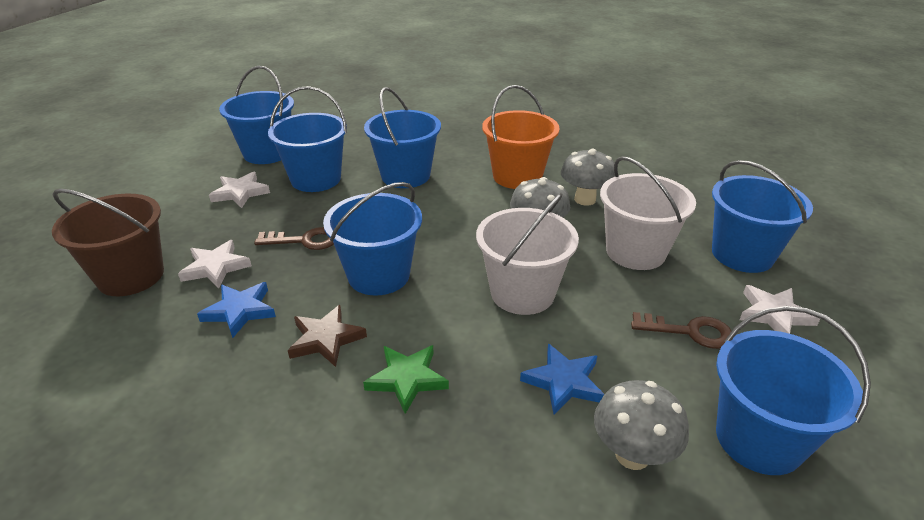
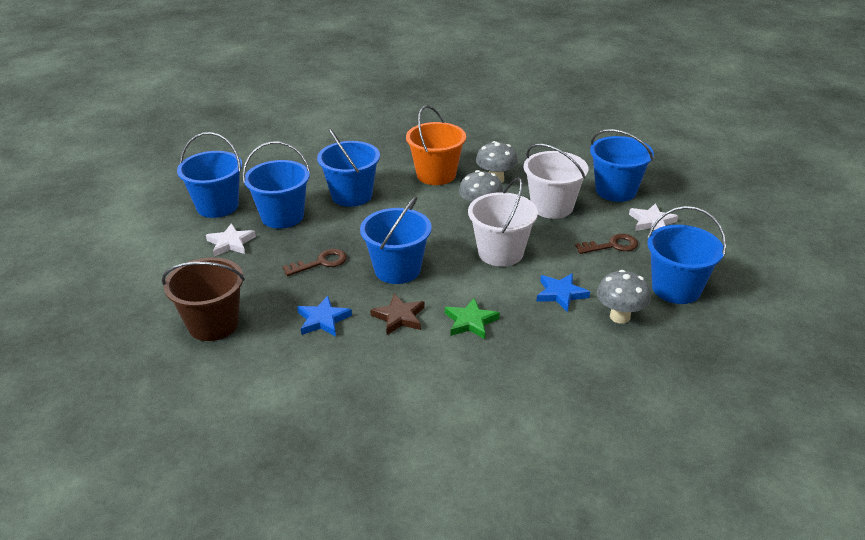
camera: 25 degrees left, 0 degrees up
white star [178,240,252,288] -> none

